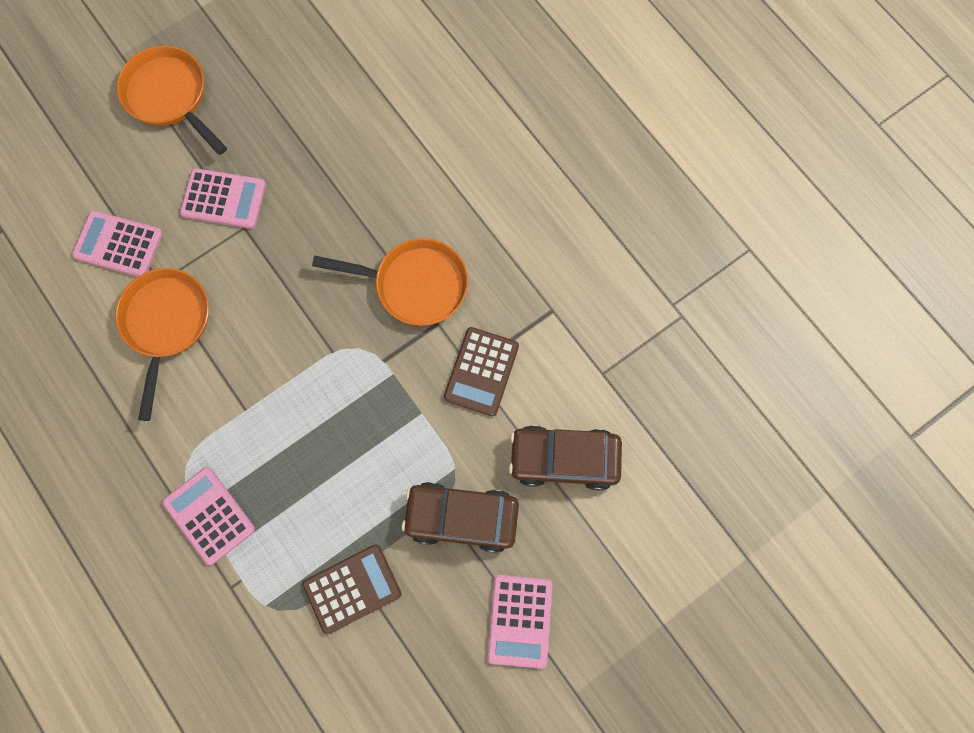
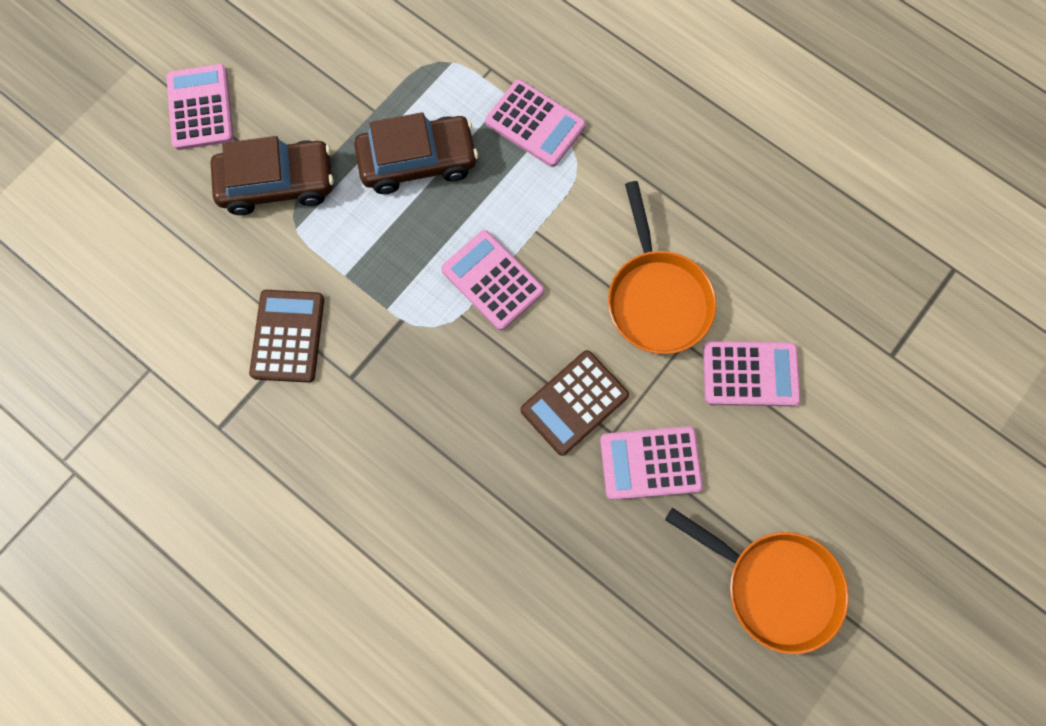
camera: 165 degrees right, 0 degrees up
brown calculator [302,545,402,635] -> brown calculator moved to [520,350,629,456]
orange pan [312,238,468,326] -> none
brown car [509,425,622,491] -> brown car moved to [354,112,478,194]
none -> pink calculator [441,230,544,330]

